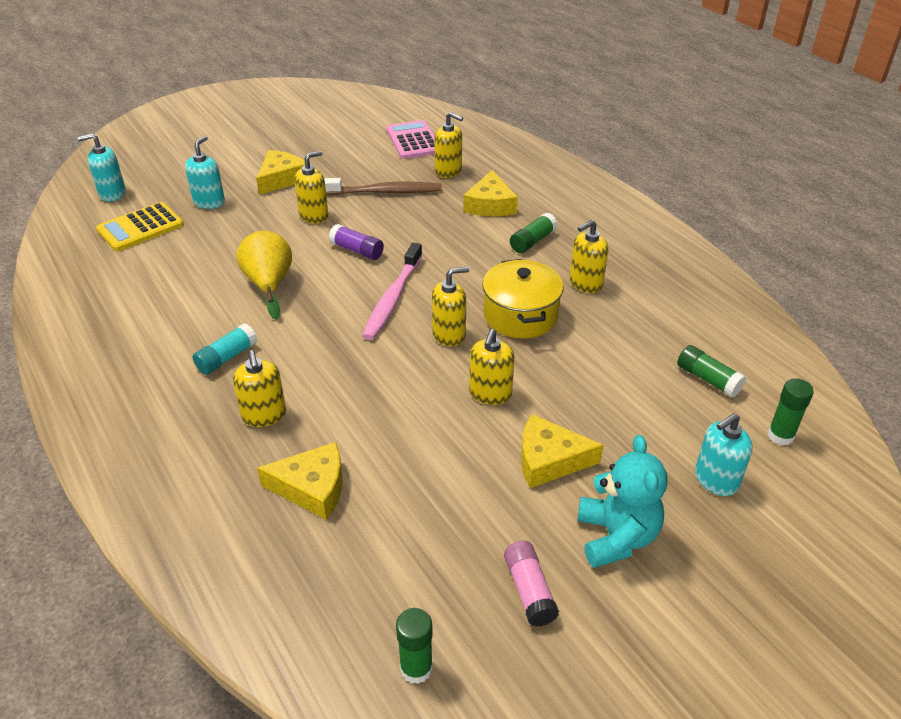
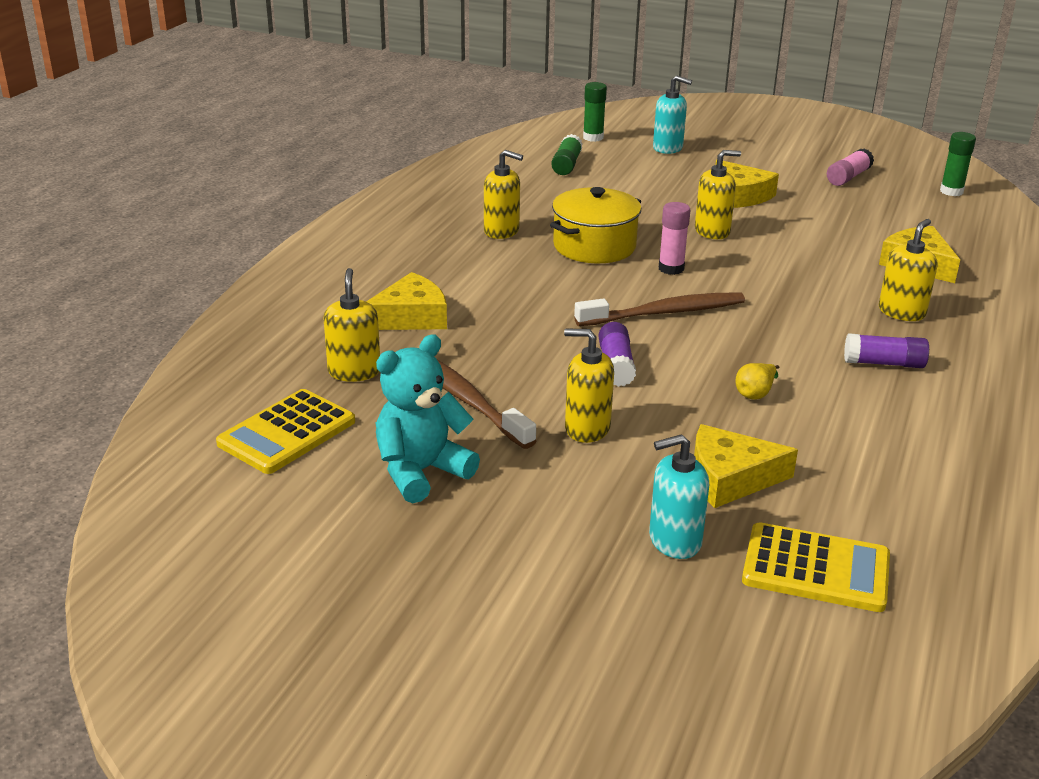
camera: 125 degrees left, 10 degrees down
turquoise soap dispenser [77,133,126,202] -> none
turquoise glue stick [193,323,258,375] -> purple glue stick [844,333,929,368]
yellow pear [237,231,292,320] -> yellow pear [736,363,779,400], size x0.48
yellow cheese [256,150,305,195] -> yellow cheese moved to [694,424,798,508]
pink toothbrush [362,243,422,340] -> brown toothbrush [574,292,745,326]
pink calculator [386,120,435,159] -> yellow calculator [216,389,355,474]
yellow soap dispenser [432,267,469,347] -> pink glue stick [659,202,690,275]
green glue stick [510,213,558,253] -> none
turquoise teddy bear [578,435,668,568] -> turquoise teddy bear moved to [375,334,480,503]

